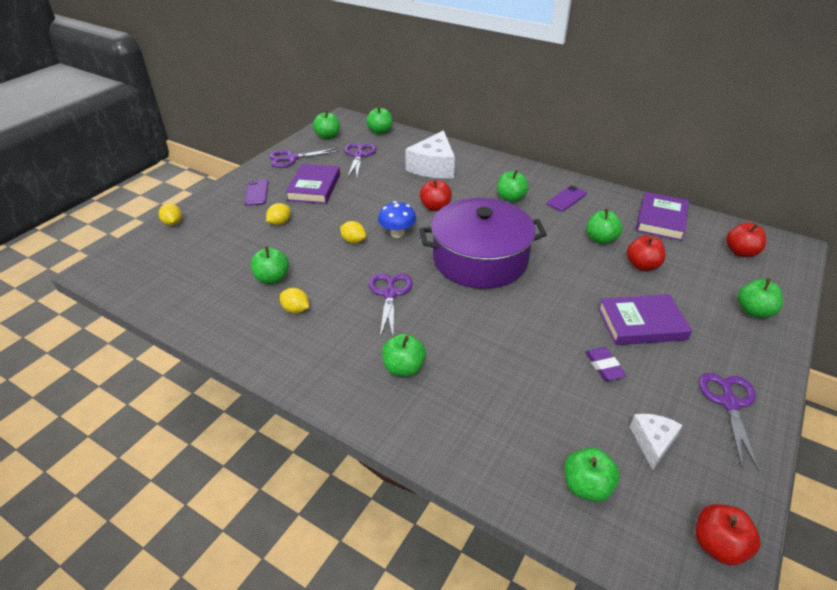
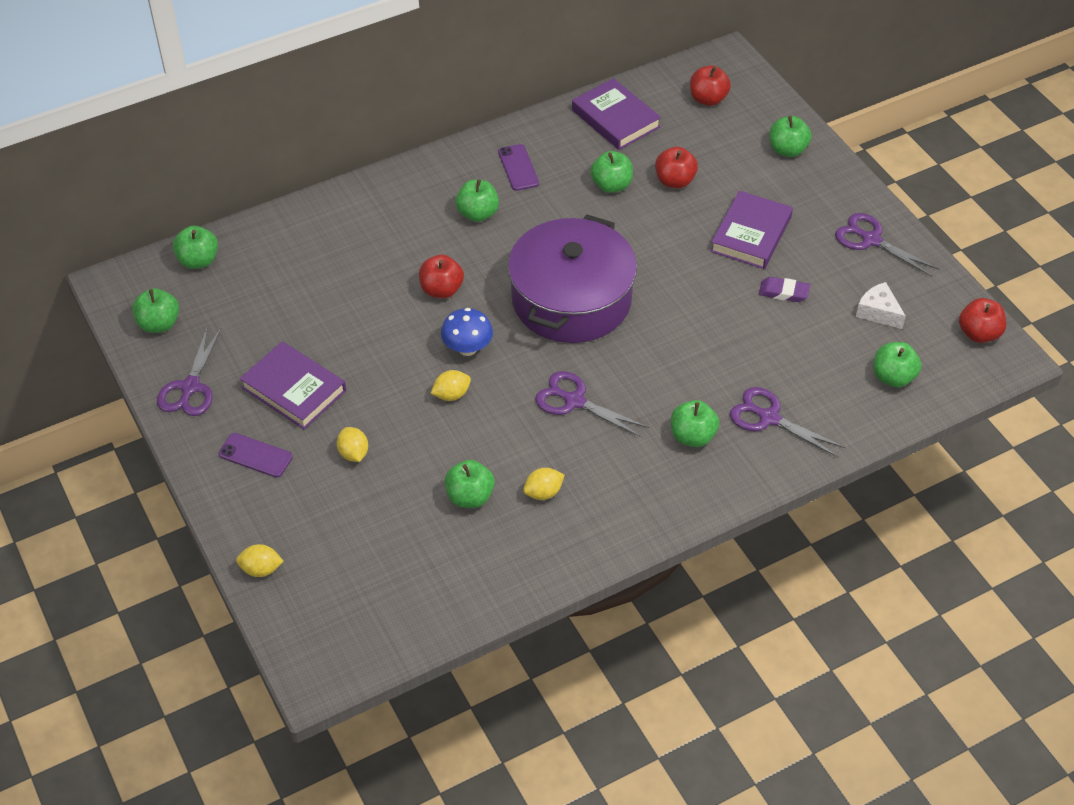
camera: 60 degrees left, 10 degrees up
purple scissors [344,143,377,178] -> purple scissors moved to [730,387,845,457]
white cheese [405,130,455,178] -> none

